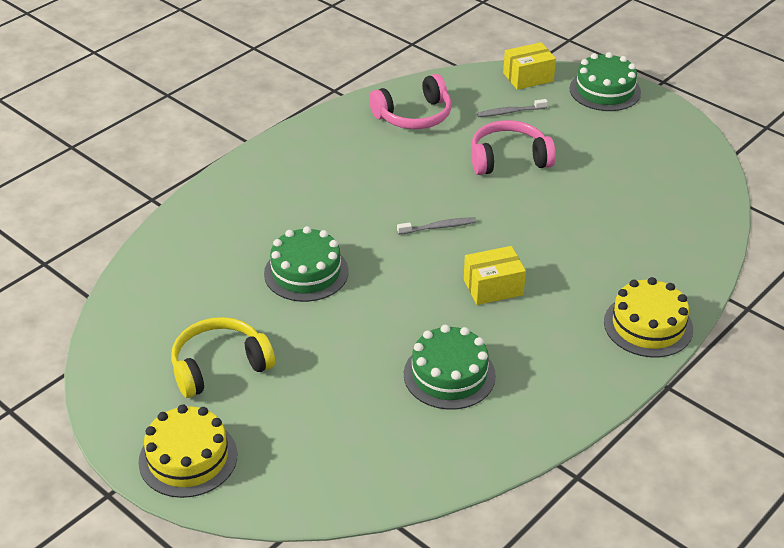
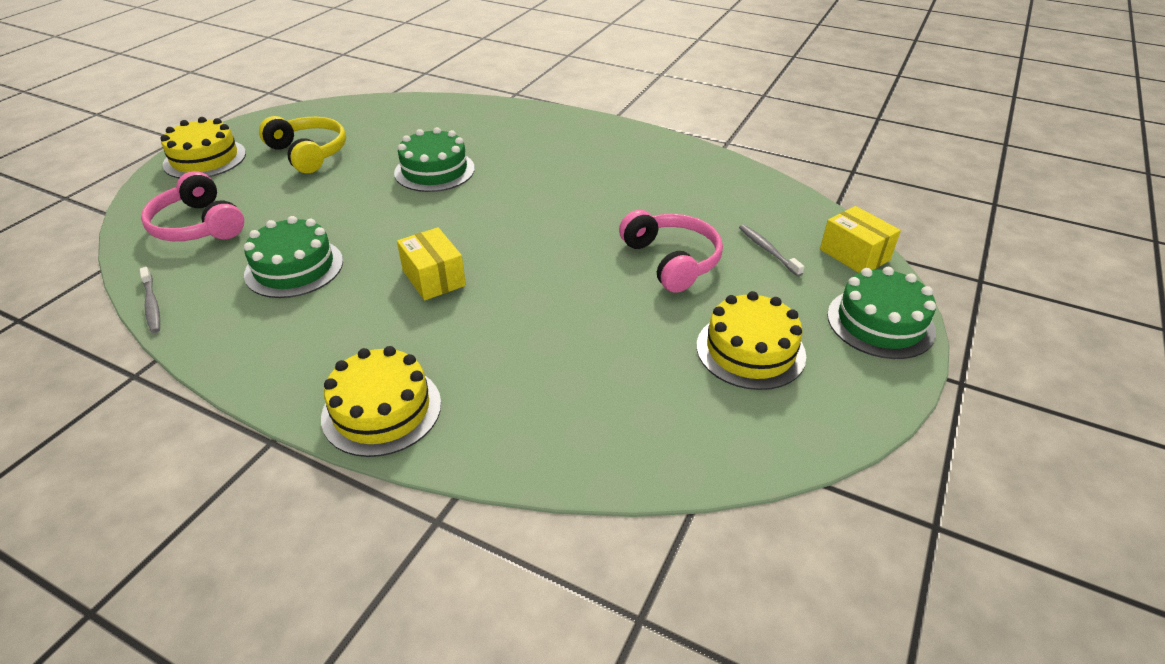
camera: 75 degrees right, 0 degrees up
pink headphones [369,74,452,129] -> pink headphones moved to [141,171,244,241]
grey toothbrush [397,217,476,234] -> grey toothbrush moved to [140,267,160,333]
none -> yellow cake [697,291,806,390]

